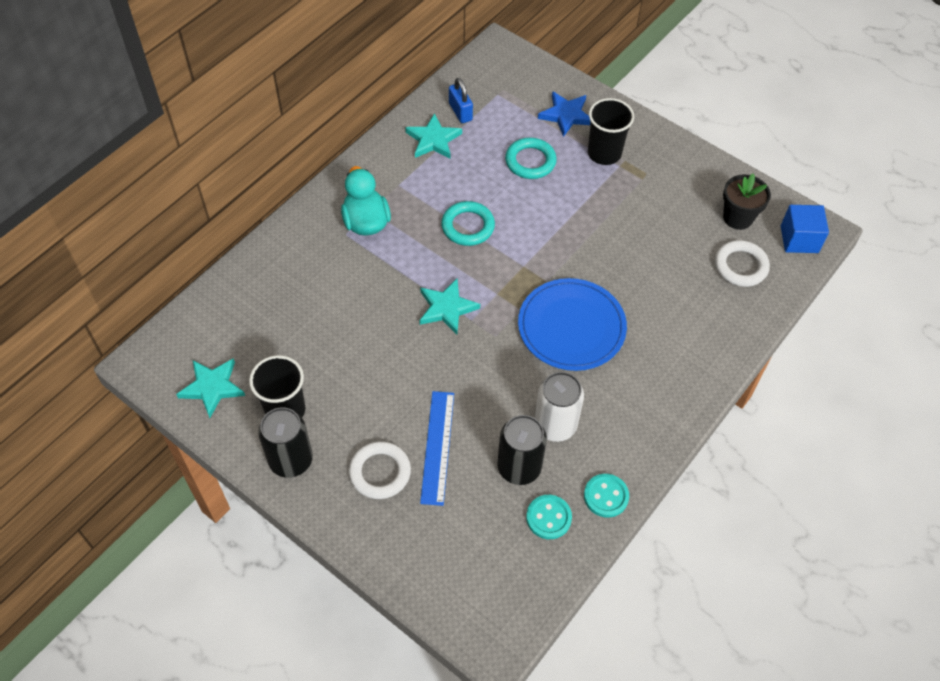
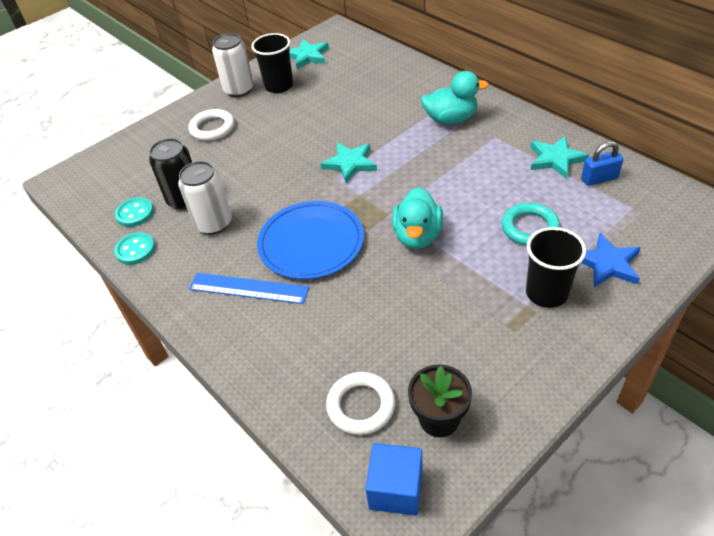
camera: 105 degrees right, 10 degrees down
black can [258,407,313,478] -> white can [212,33,254,97]
blue ruler [420,391,454,506] -> blue ruler moved to [189,273,309,304]
turquoise ring [441,201,495,246] -> none
none -> turquoise duck [392,187,443,249]

